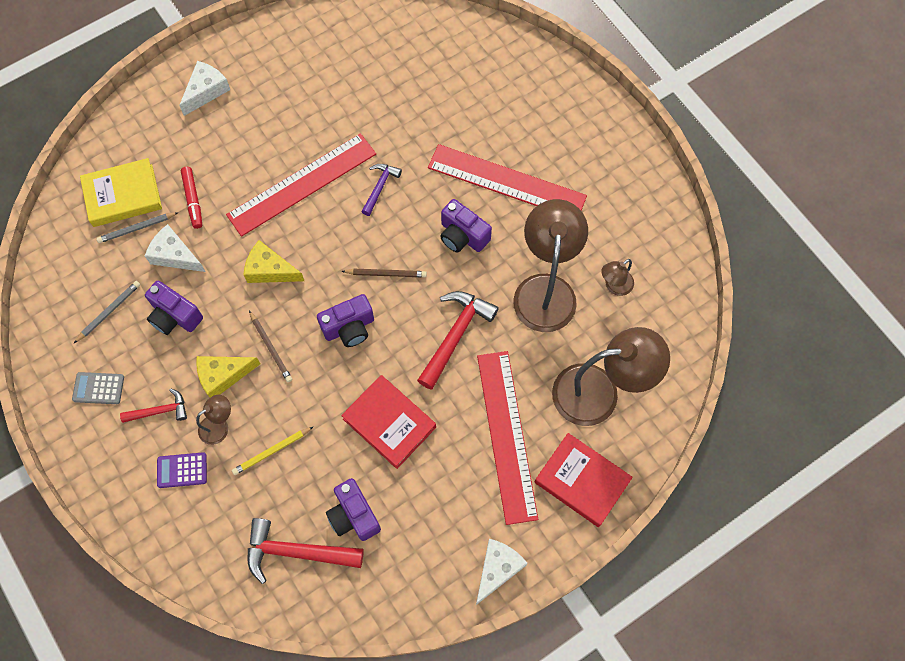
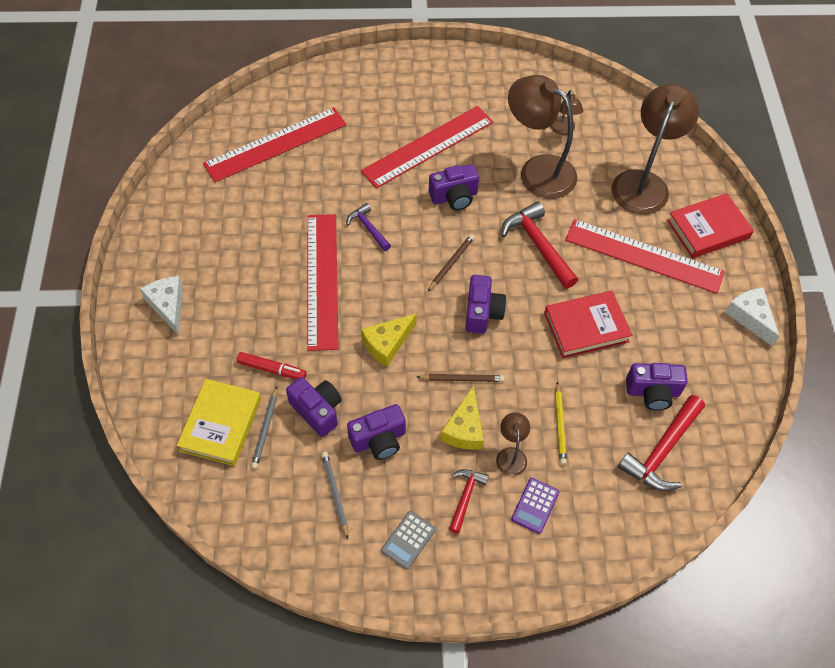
camera: 60 degrees left, 10 degrees down
white cheese [145,224,206,272] -> purple camera [286,377,342,437]
none -> red ruler [203,107,347,182]

